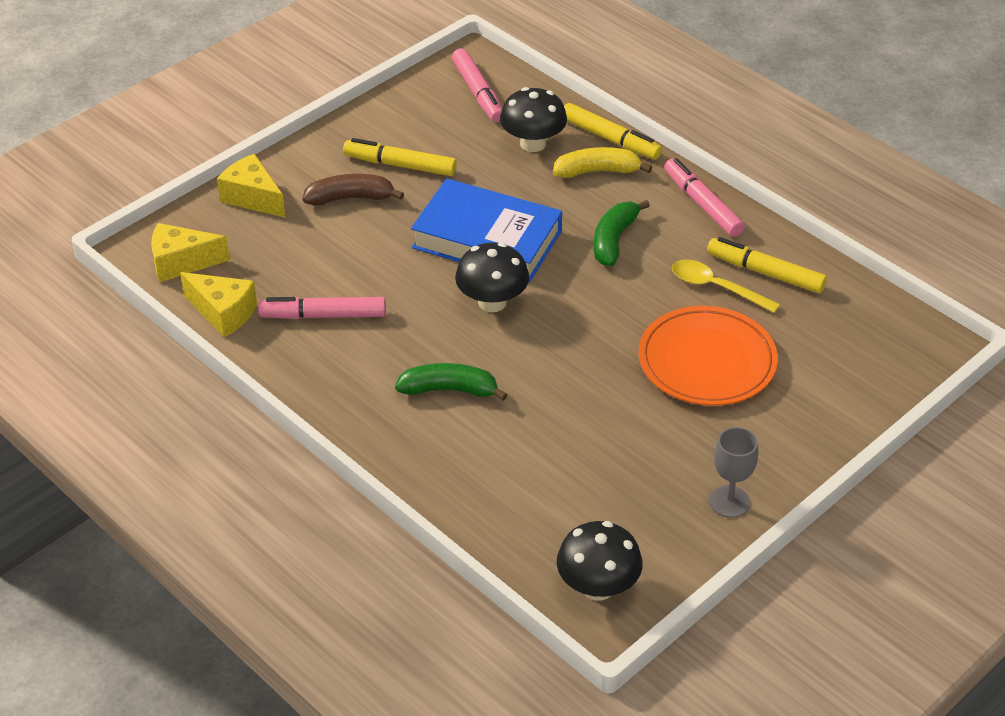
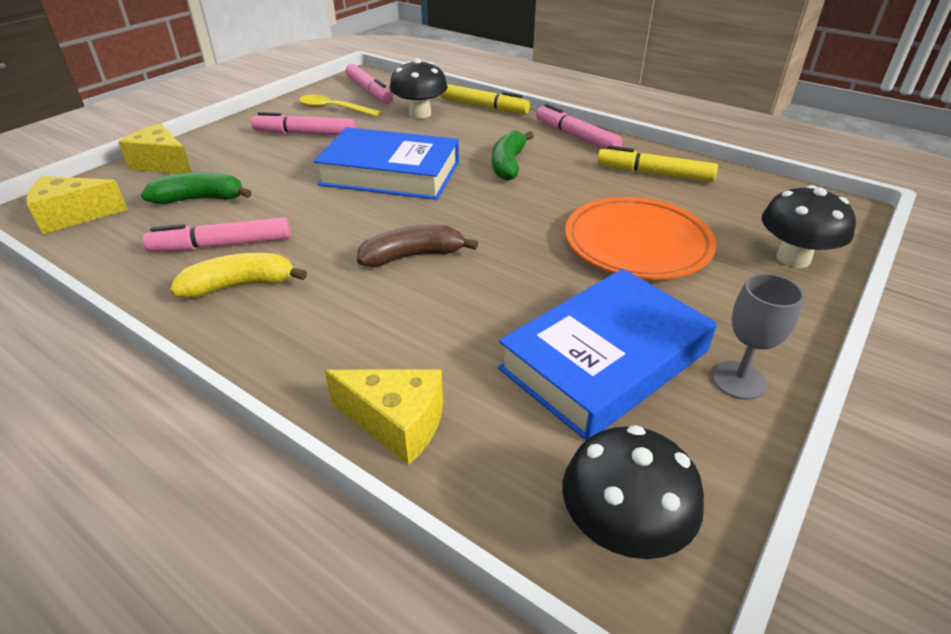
camera: 10 degrees left, 5 degrees down
yellow cheese [180,272,257,337] -> yellow cheese moved to [324,369,443,465]
brown banana [302,174,404,206] -> brown banana moved to [357,225,478,267]
yellow marker [343,138,457,176] -> pink marker [251,112,356,135]
green banana [395,363,508,401] -> green banana moved to [141,172,252,204]
black mushroom [455,243,529,312] -> black mushroom moved to [762,185,856,268]
yellow banana [553,147,652,178] -> yellow banana moved to [170,253,307,298]
yellow spoon [672,259,780,313] -> yellow spoon moved to [299,95,382,117]
none -> blue book [498,269,717,441]

